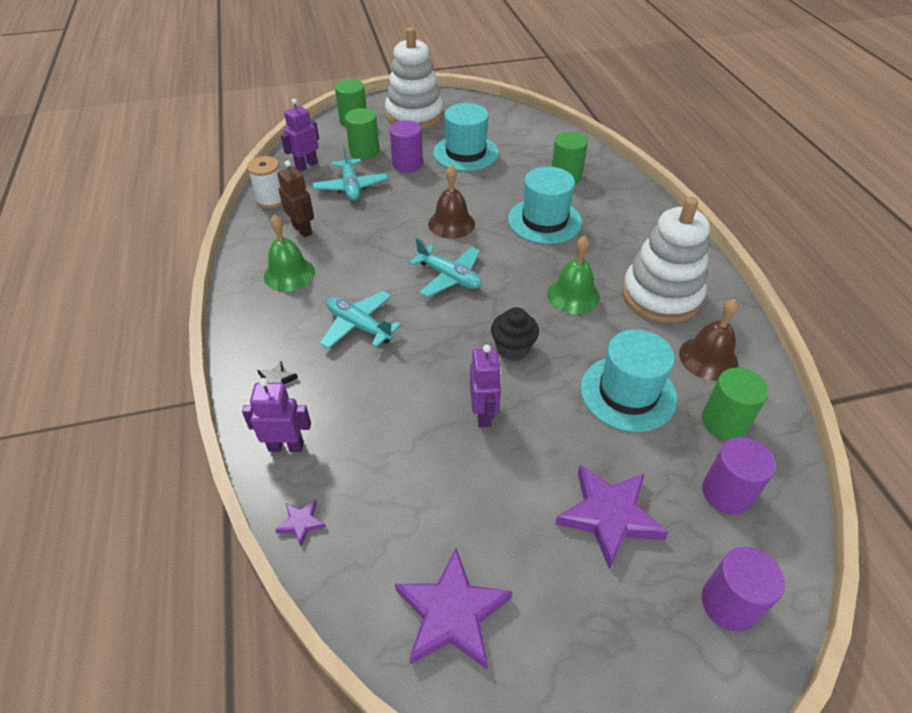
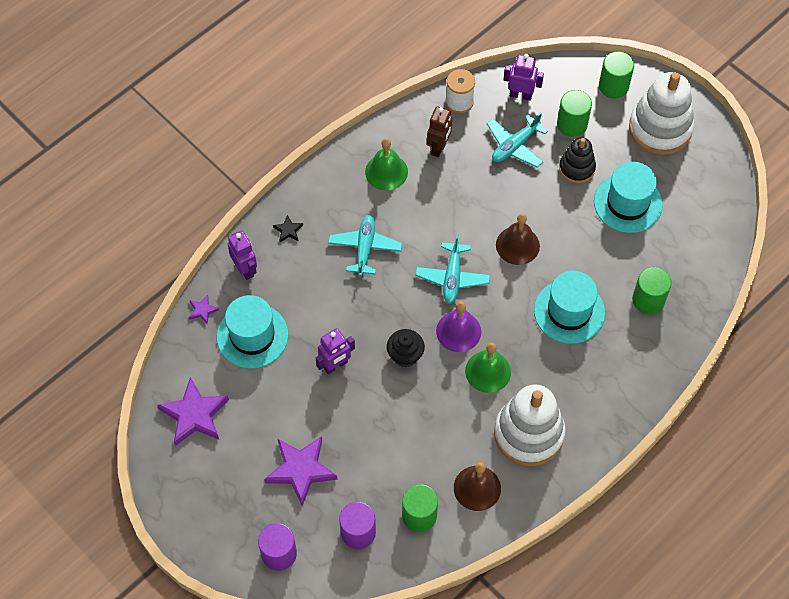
camera: 60 degrees right, 15 degrees up
purple cylinder [389,120,423,173] -> black stacking toy [559,137,596,183]
turquoise hat [581,329,677,432] -> turquoise hat moved to [217,295,288,369]
none -> purple bell [436,301,481,352]

